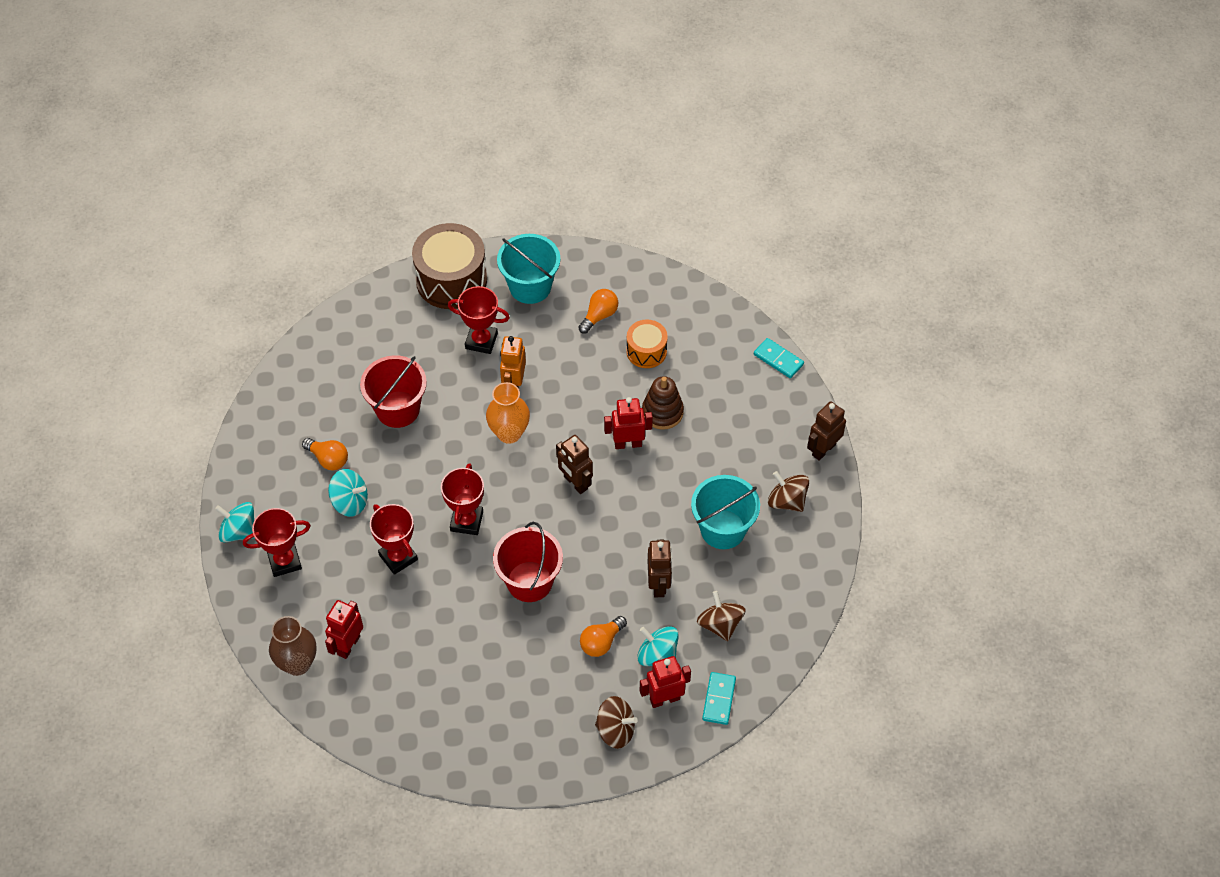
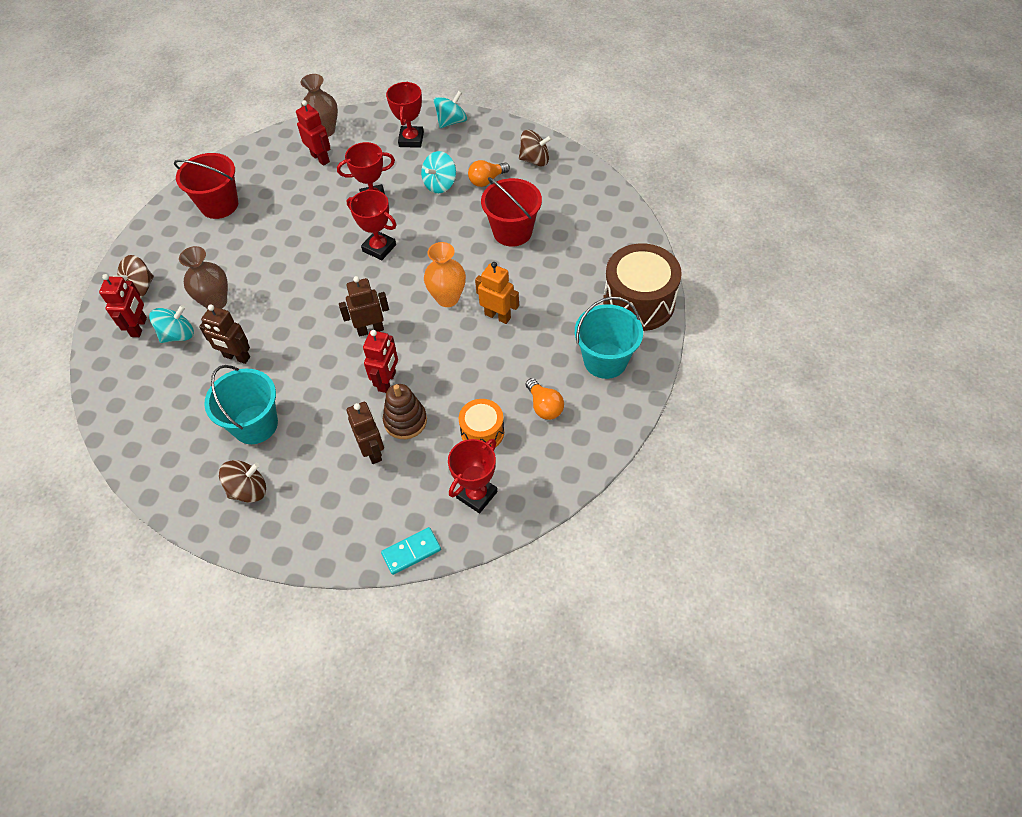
camera: 115 degrees right, 0 degrees up
red trophy [448,286,510,354] -> red trophy moved to [448,439,497,514]
red bucket [493,522,563,602] -> red bucket moved to [174,153,238,219]
orange light bulb [580,616,627,657] -> brown vase [179,246,228,309]
brown spinning top [697,591,746,641] -> brown spinning top moved to [519,130,552,166]
turquoise domino [702,672,736,725] -> none
brown robot [807,401,846,461] -> brown robot moved to [347,402,384,464]

